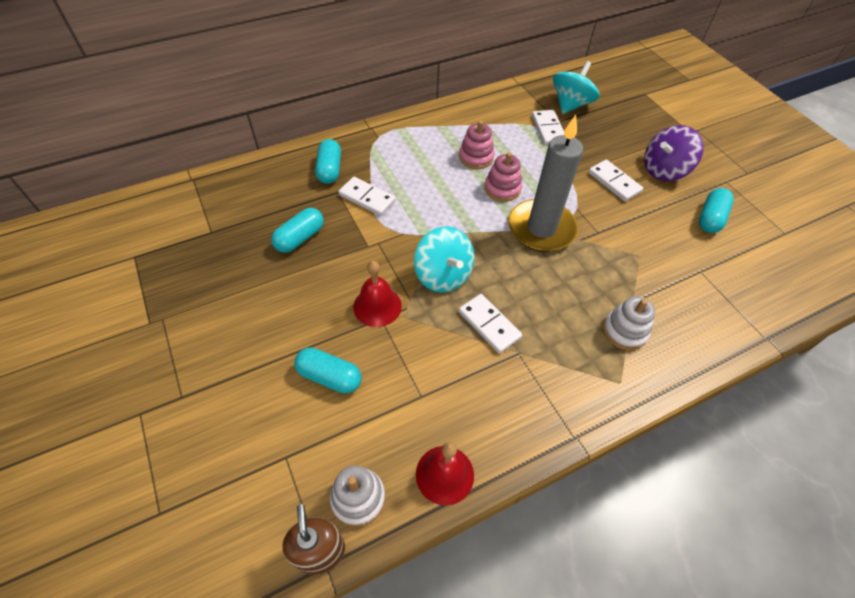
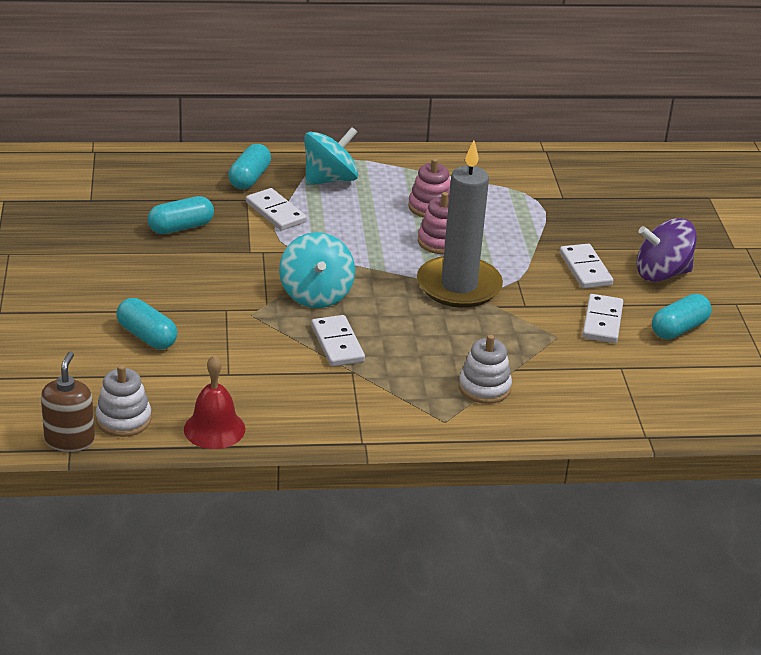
camera: 20 degrees right, 20 degrees down
red bell [353,261,402,327] -> none
white domino [532,110,564,145] -> white domino moved to [582,294,623,343]
turquoise spinning top [553,61,600,114] -> turquoise spinning top moved to [304,127,358,185]

